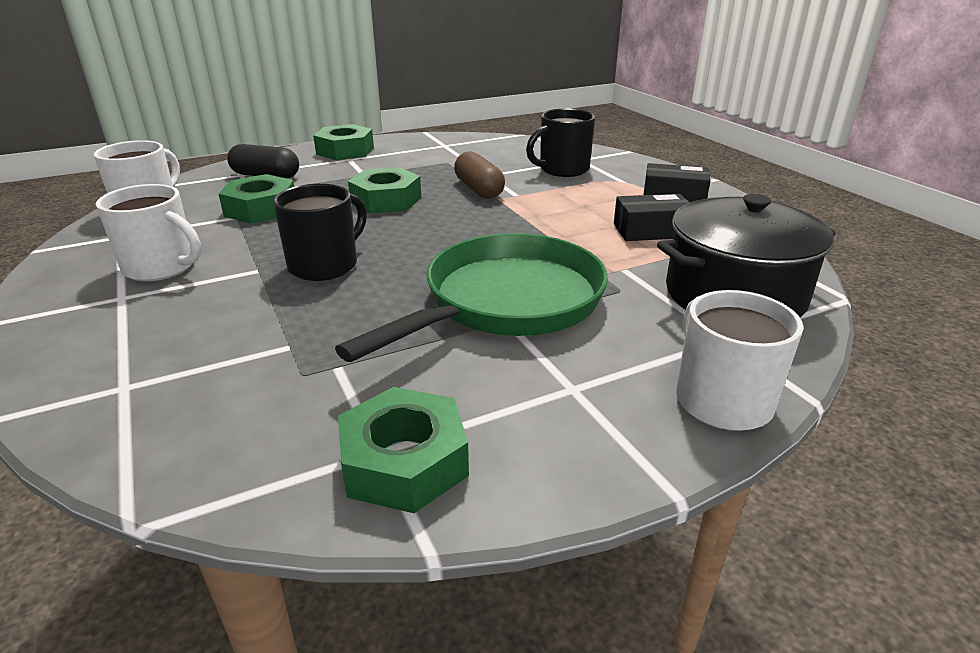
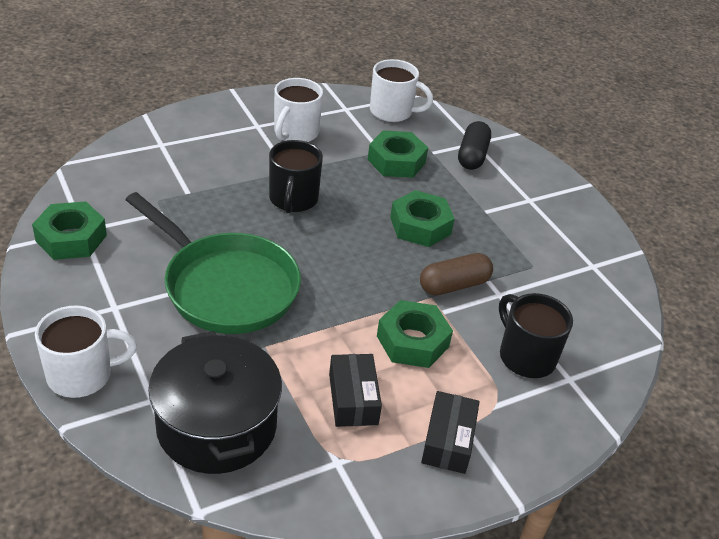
camera: 85 degrees right, 10 degrees up
black mug [273,184,367,281] -> black mug turned 60 degrees clockwise [269,140,323,213]
green nut [313,124,374,160] -> green nut moved to [377,300,453,368]

